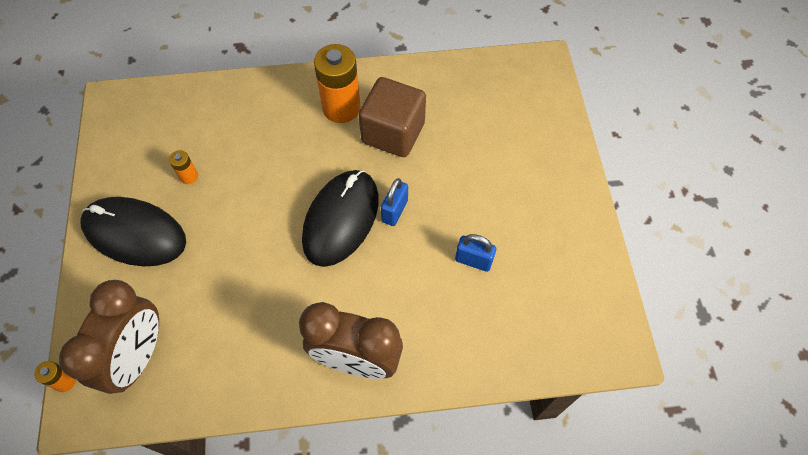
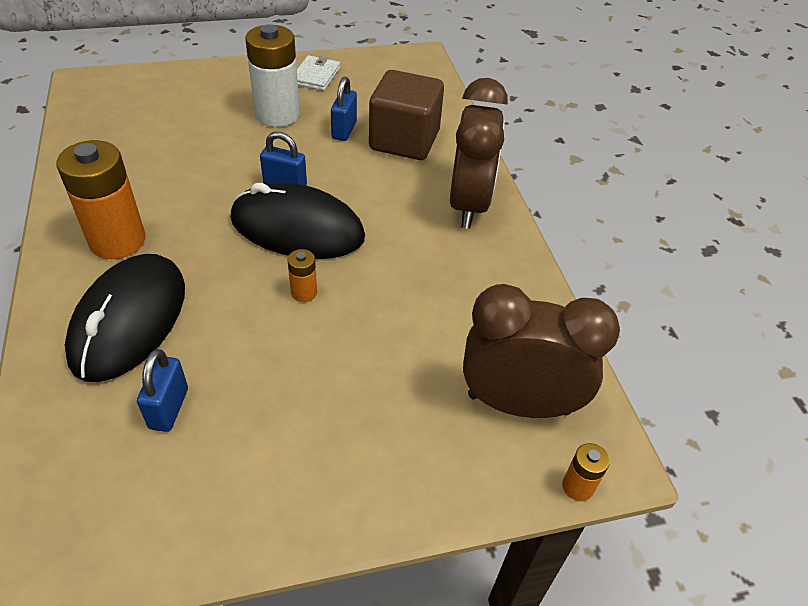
camera: 100 degrees left, 15 degrees down
black mouse [80,197,186,266] -> black mouse moved to [65,254,185,382]
orange battery [169,150,198,184] -> orange battery moved to [288,249,317,302]
brown cube [358,77,426,157] -> brown cube moved to [369,70,444,160]
none -> blue padlock [137,349,188,432]
none -> white battery [245,24,300,127]
none -> white wallet [297,55,340,91]

